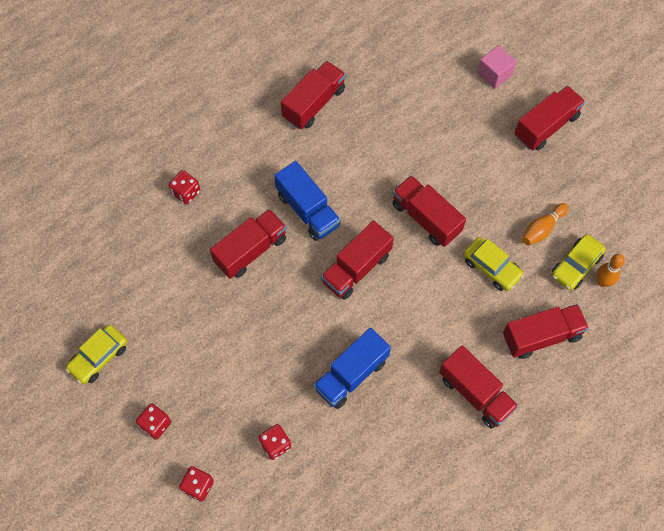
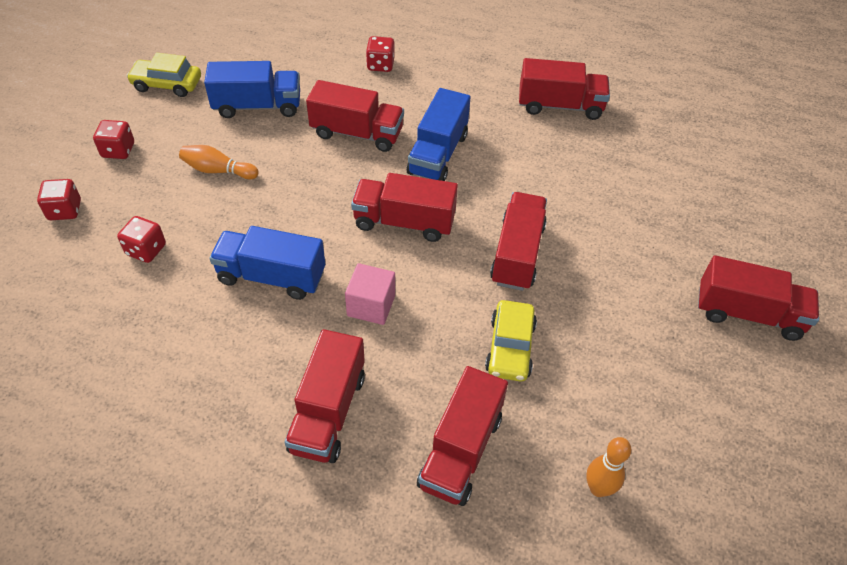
camera: 55 degrees right, 15 degrees down
pink cube [477,45,517,89] -> pink cube moved to [345,263,395,325]
red truck [503,304,589,359] -> red truck turned 75 degrees clockwise [417,366,508,506]
orange bowling pin [522,203,569,246] -> orange bowling pin moved to [179,145,259,179]
yellow car [552,234,606,290] -> none
none -> blue truck [204,61,300,118]

